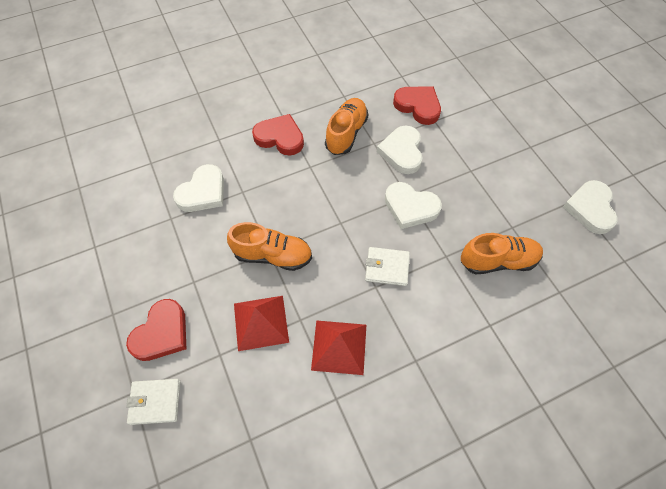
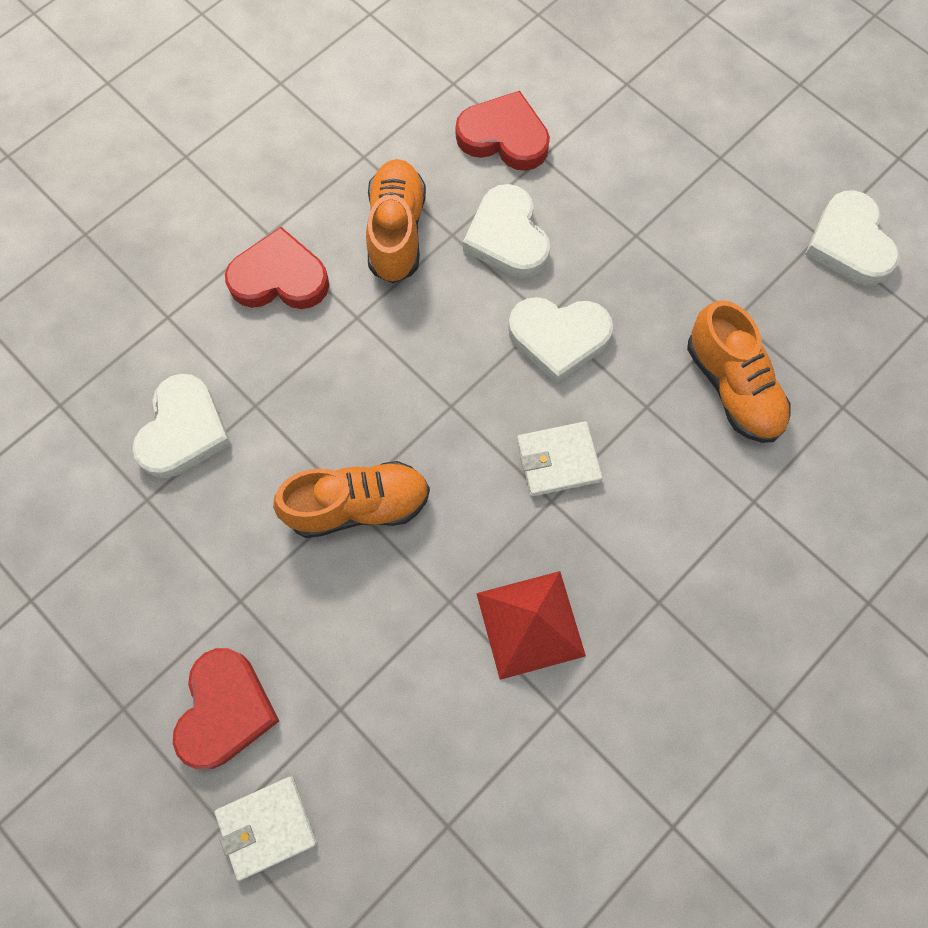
camera: 20 degrees left, 10 degrees up
red pyramid [234,296,289,351] -> none
orange shoe [461,233,543,274] -> orange shoe turned 90 degrees clockwise [687,300,791,443]

